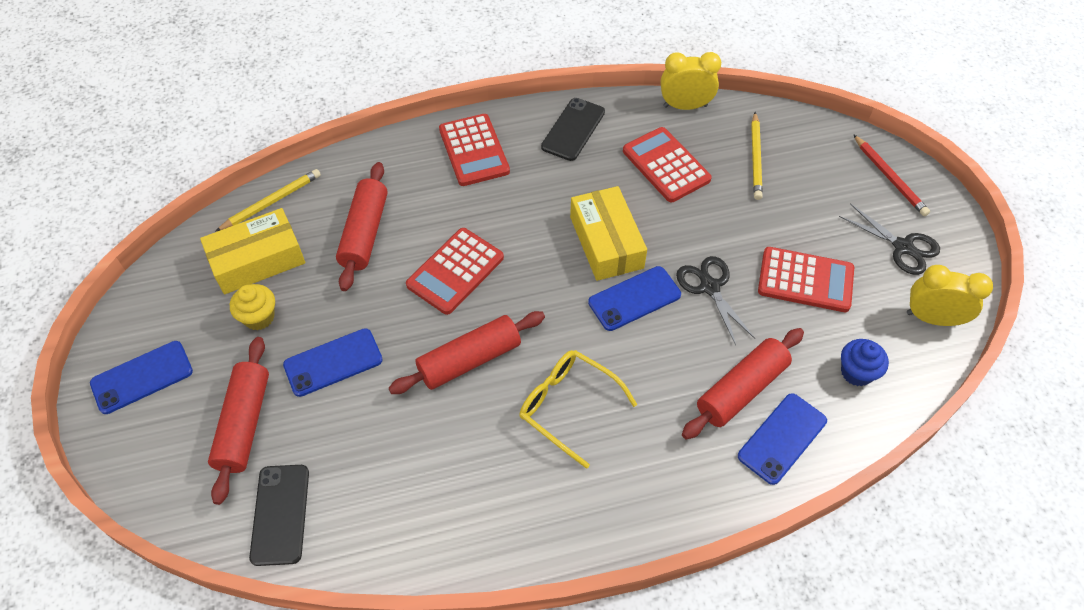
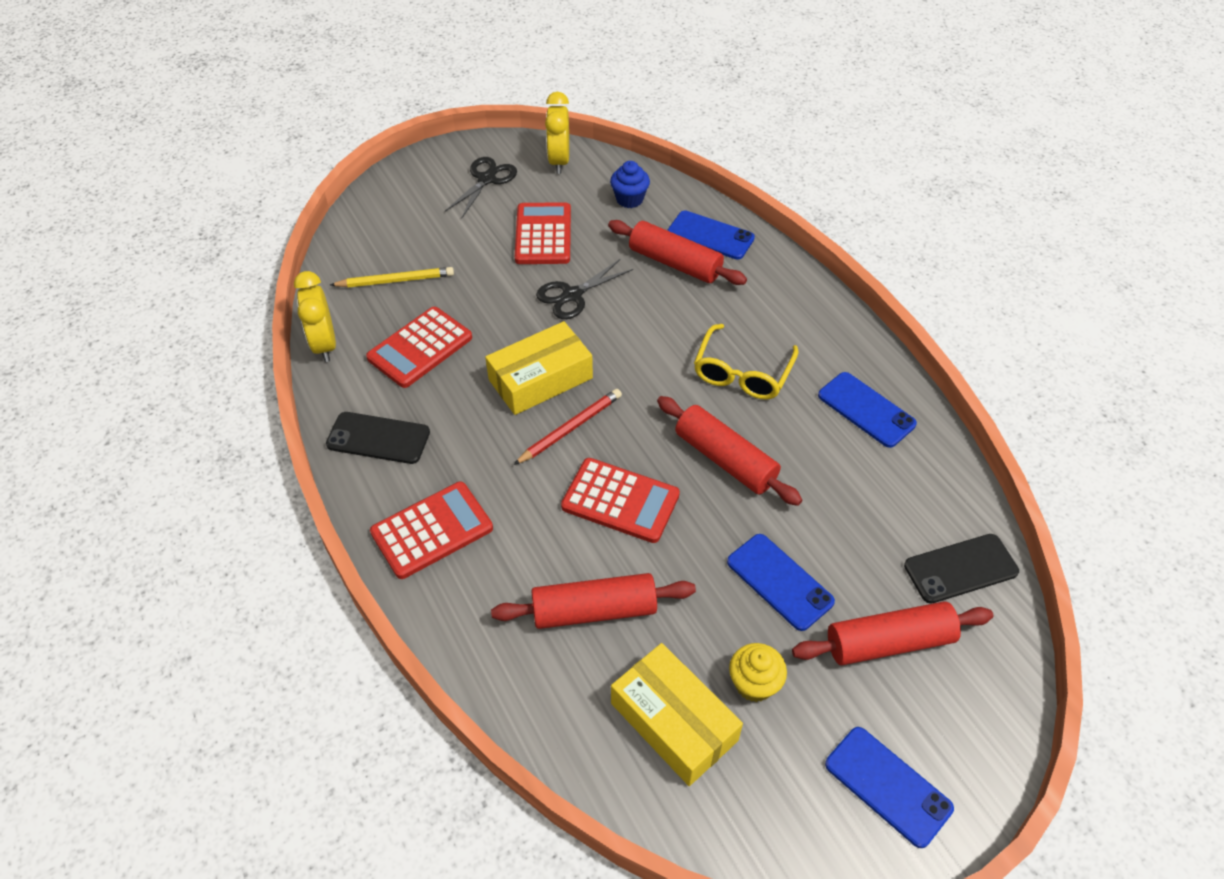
camera: 105 degrees left, 5 degrees down
yellow pencil [215,169,321,232] -> none
blue phone [588,266,681,331] -> blue phone moved to [818,372,917,448]
red pencil [853,134,930,216] -> red pencil moved to [514,389,622,465]

